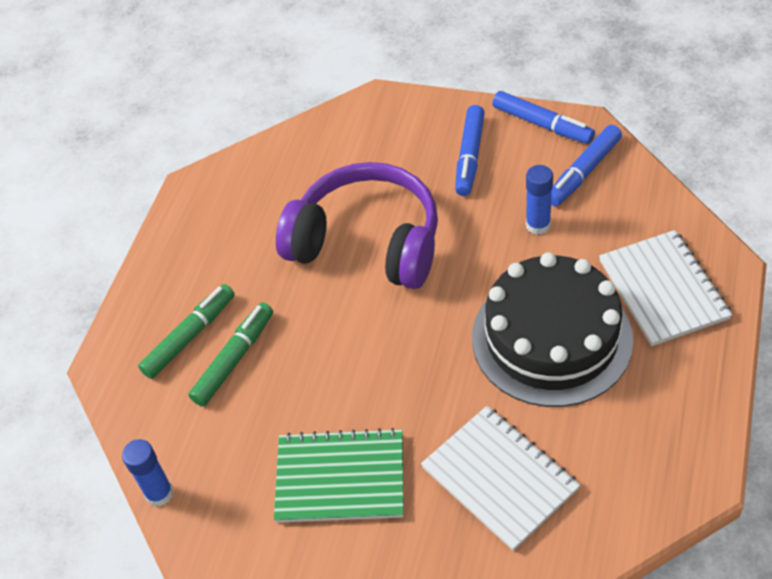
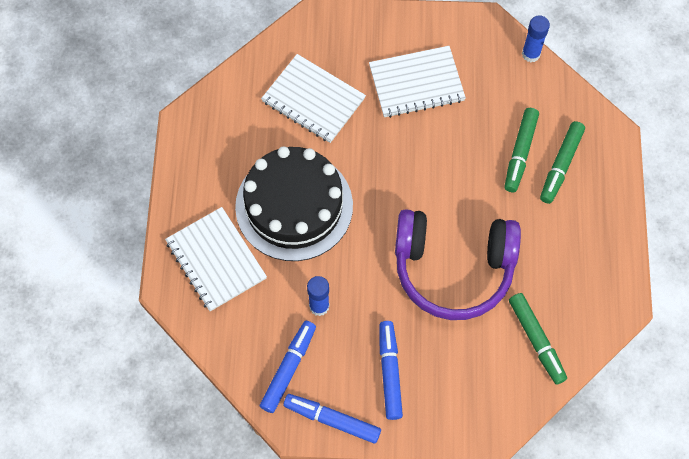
camera: 160 degrees right, 15 degrees up
green notebook [274,428,404,523] -> white notebook [369,46,466,118]
none -> green marker [509,293,567,385]

